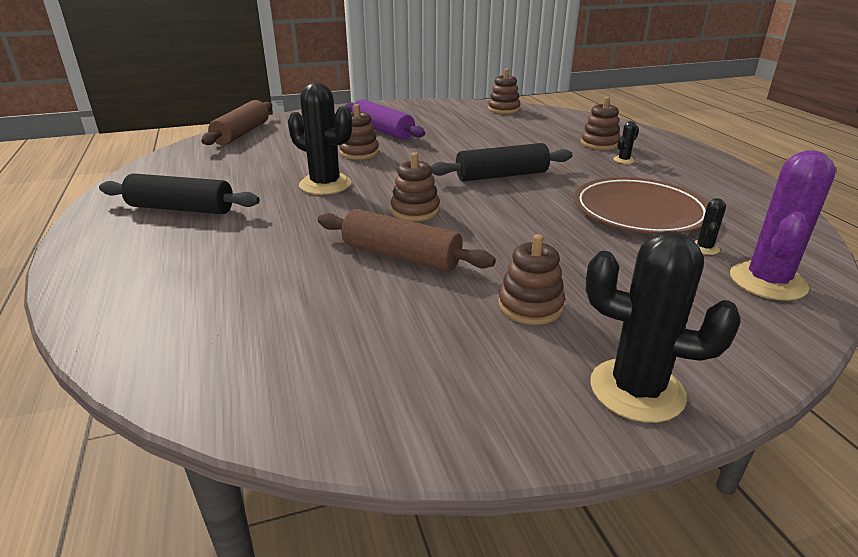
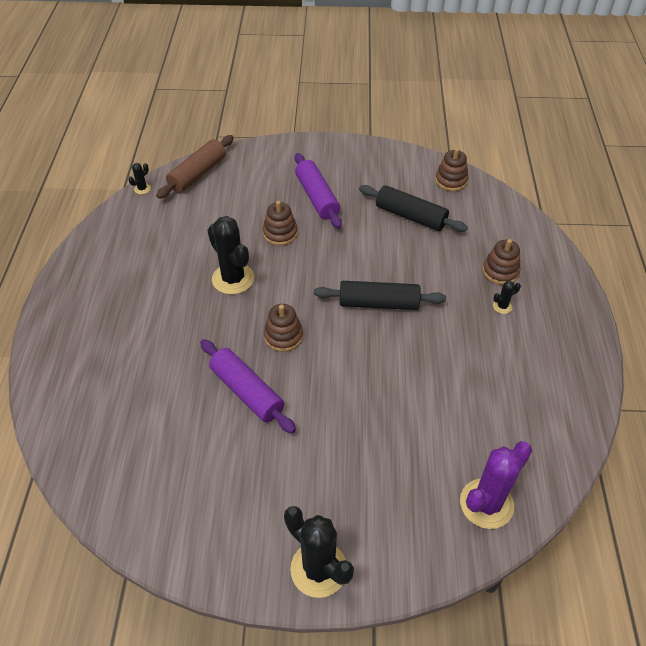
camera: 20 degrees right, 20 degrees up
black rolling pin [99,173,260,214] -> black rolling pin moved to [359,185,468,232]
brown rolling pin [318,209,496,272] -> purple rolling pin [200,339,296,434]
brown stacking toy [498,234,565,325] -> none
brown plate [574,177,708,234] -> none
black cactus [695,198,726,255] -> black cactus moved to [128,163,151,194]

